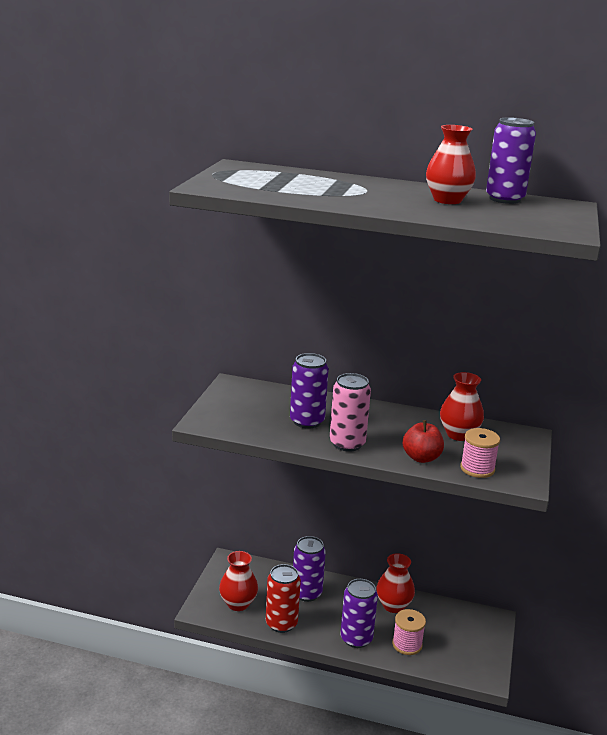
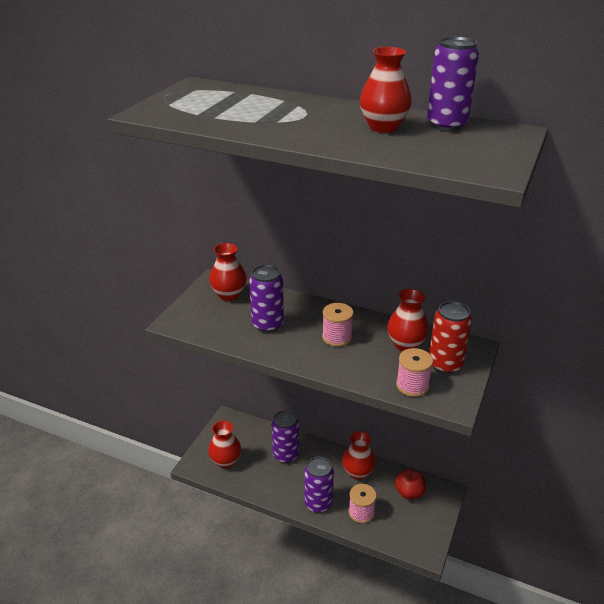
camera: 10 degrees right, 10 degrees up
red can [266,564,301,633] -> red can moved to [429,301,472,374]
pink can [330,373,371,452] -> none
red apple [403,420,444,463] -> red apple moved to [395,469,426,500]
none -> red vase [209,243,247,301]
none -> pink spool [322,303,354,347]

